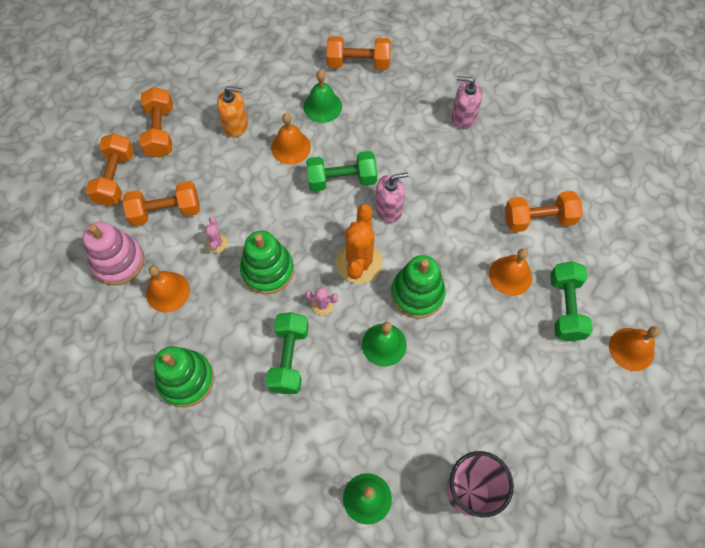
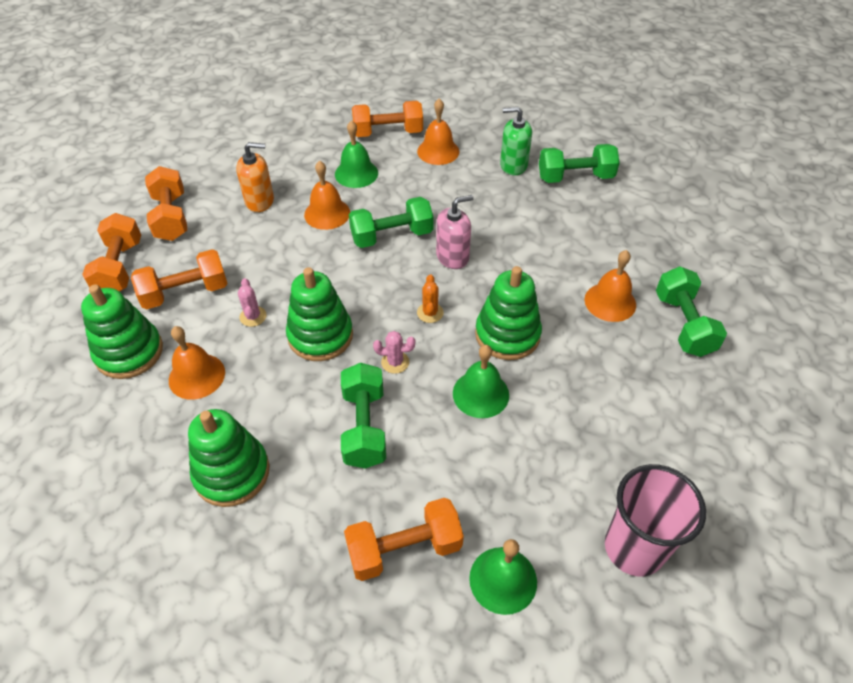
camera: 10 degrees left, 15 degrees down
pink stacking toy [83,221,144,285] -> green stacking toy [81,284,163,379]
orange cactus [336,204,383,284] -> orange cactus [417,274,444,323], size x0.47
pink soap dispenser [451,76,483,129] -> green soap dispenser [500,107,532,175]
orange dumbbell [505,191,583,232] -> orange dumbbell moved to [344,498,464,581]
orange bell [609,326,660,371] -> orange bell moved to [417,99,460,165]
none -> green dumbbell [539,144,620,183]

